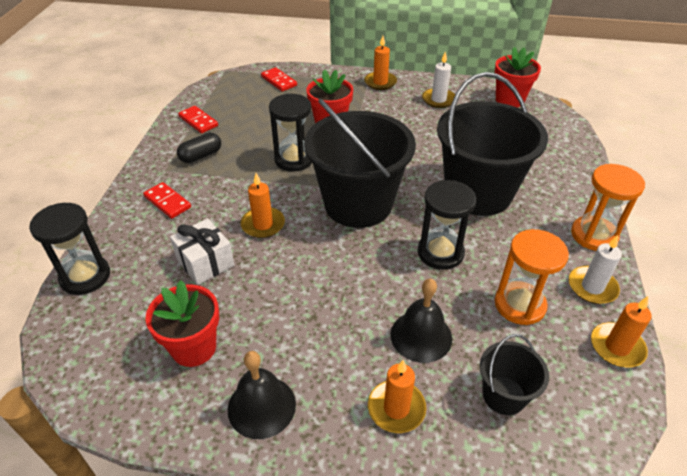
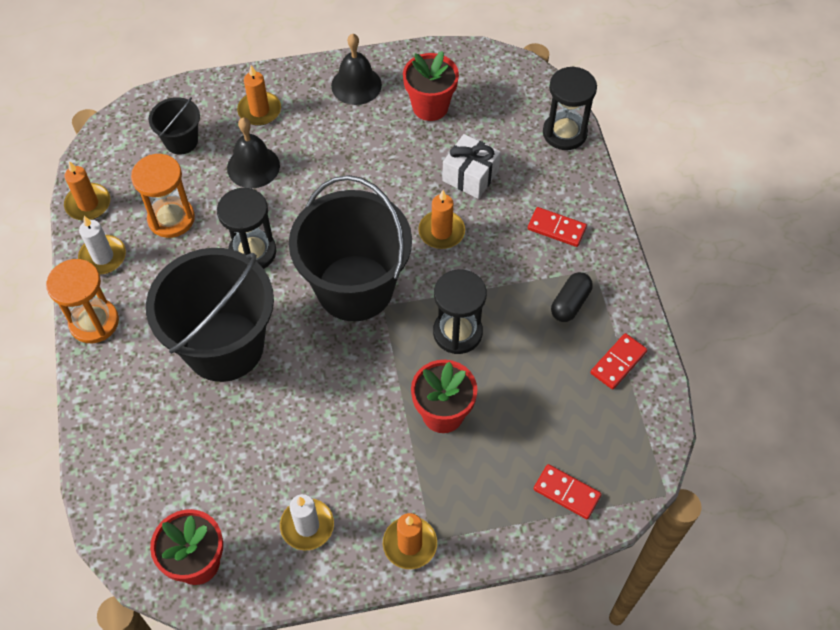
camera: 160 degrees right, 15 degrees up
red domino [178,106,218,133] -> red domino turned 75 degrees counterclockwise [591,333,647,390]

